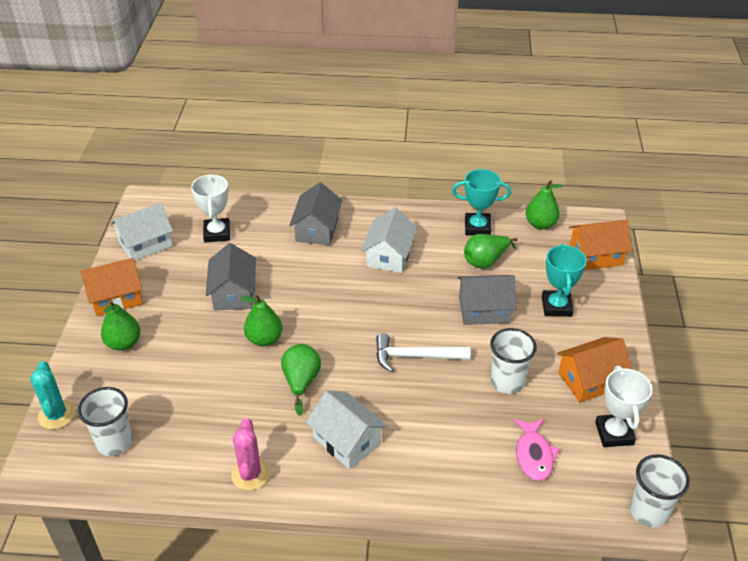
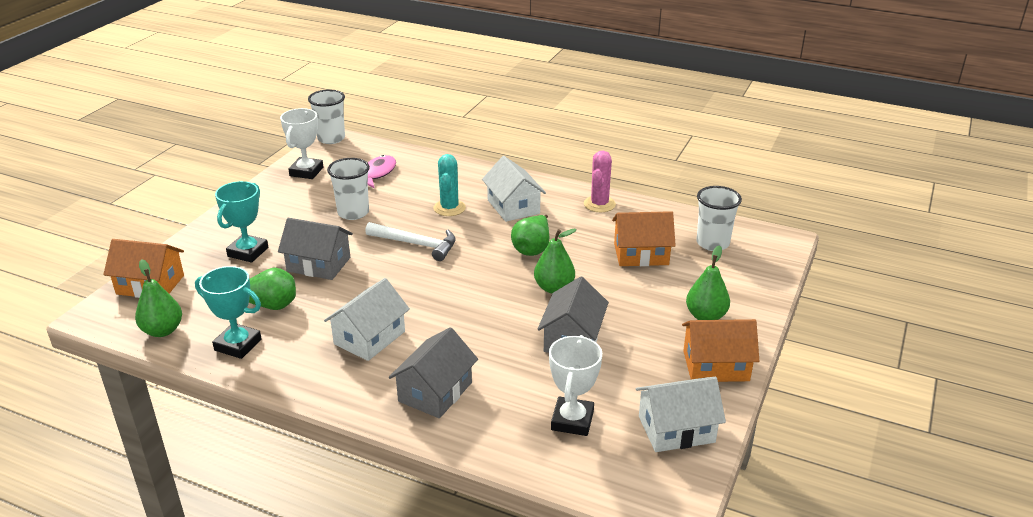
camera: 160 degrees left, 10 degrees down
turquoise cactus [30,361,75,429] -> turquoise cactus moved to [434,154,466,216]
orange house [557,337,633,403] -> orange house moved to [612,211,676,266]

